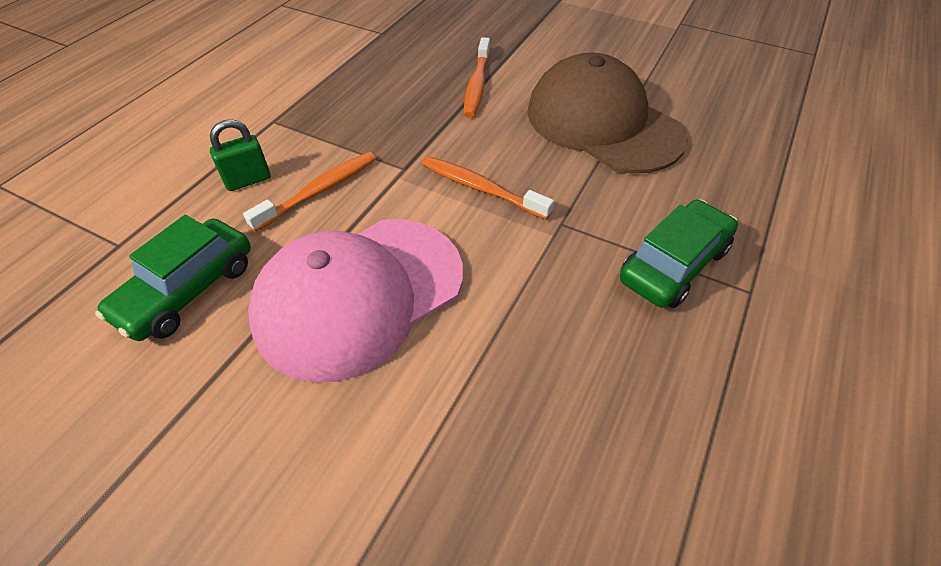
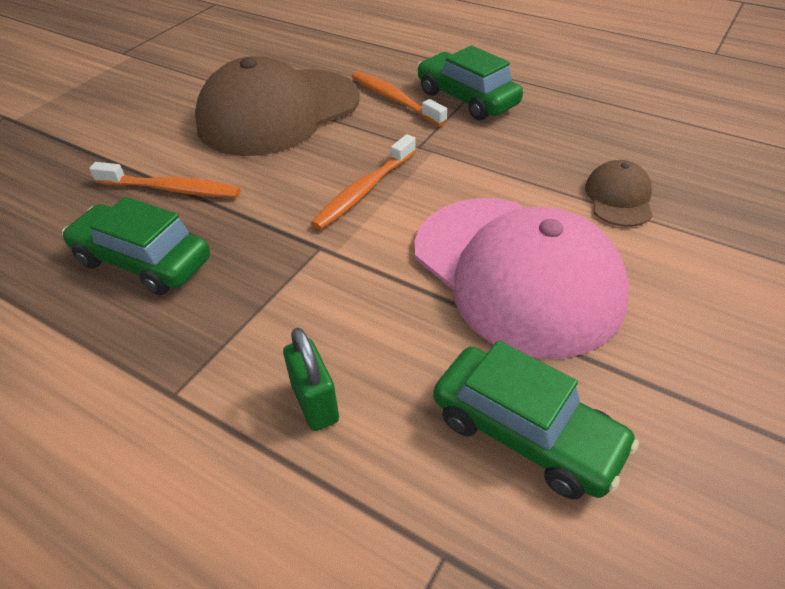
camera: 85 degrees left, 5 degrees down
orange toothbrush [243,152,376,232] -> orange toothbrush moved to [351,71,447,126]
none -> green car [62,197,210,295]
none -> brown cap [585,160,652,227]

